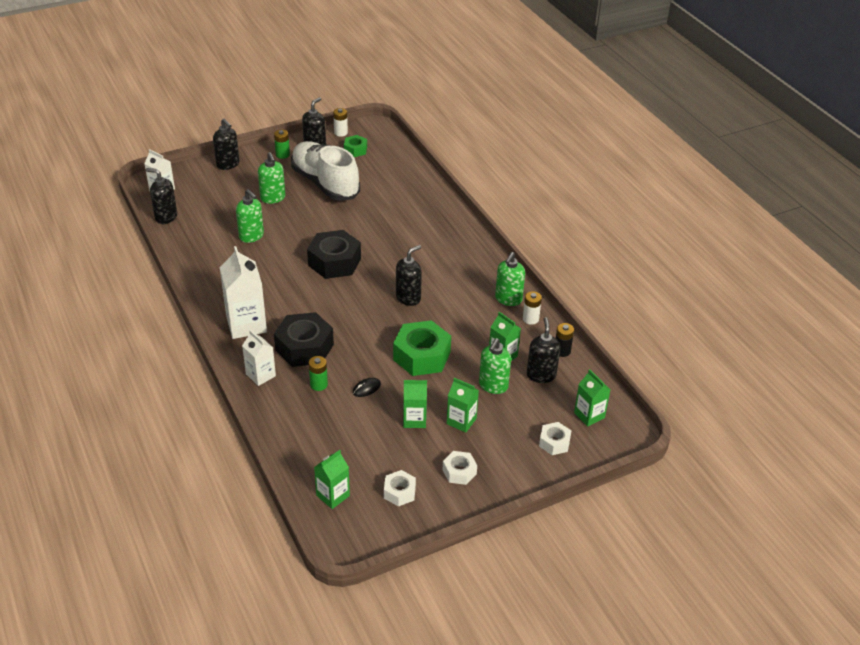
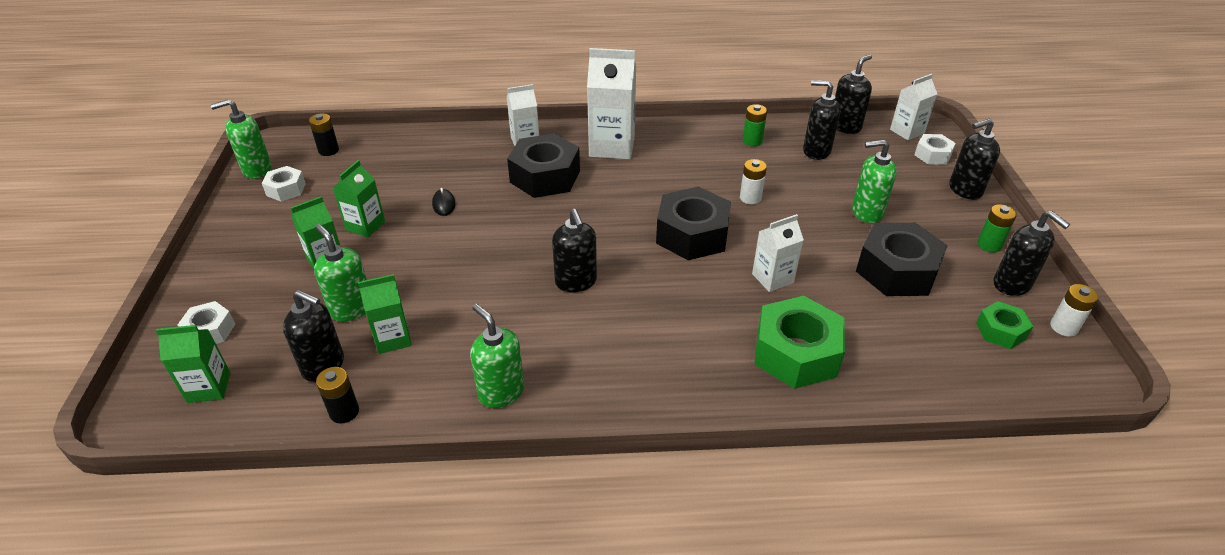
camera: 115 degrees right, 0 degrees up
green soap dispenser [236,189,264,243] -> green soap dispenser moved to [210,99,272,179]
white shoe [291,141,360,201] -> black nut [856,223,948,296]
green battery [309,356,328,391] -> green battery moved to [743,104,767,146]
green carton [314,450,350,509] -> black battery [309,113,339,156]
green nut [393,320,451,376] -> green nut moved to [754,296,845,389]
white nut [443,451,477,485] -> white nut moved to [914,134,956,165]
white battery [523,291,542,325] -> white battery moved to [740,159,767,204]
none -> white carton [752,214,804,292]
none -> black soap dispenser [803,80,841,160]

